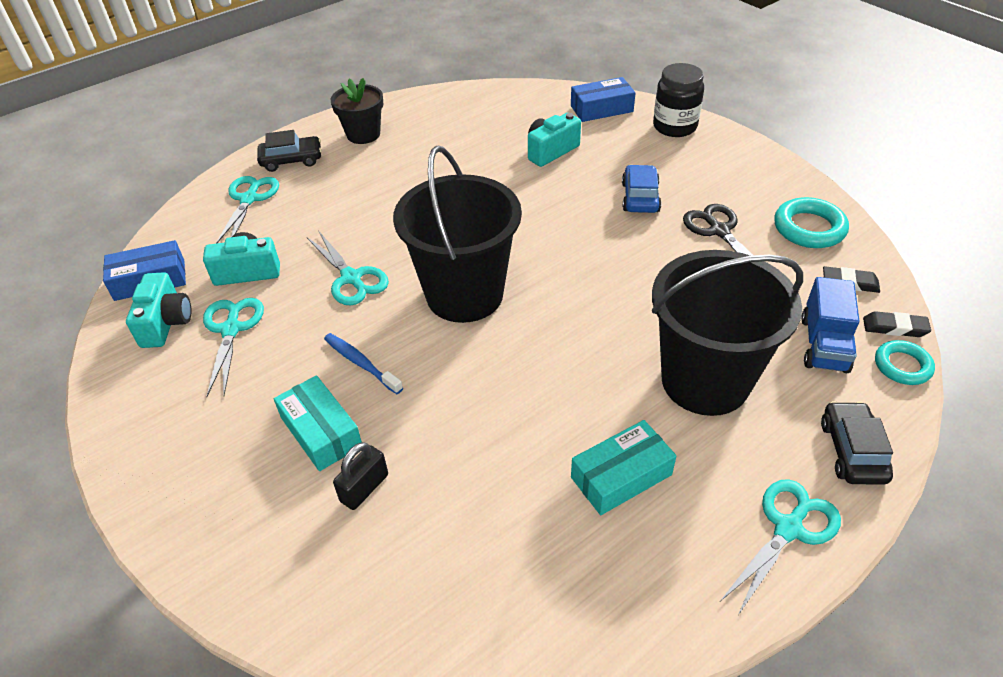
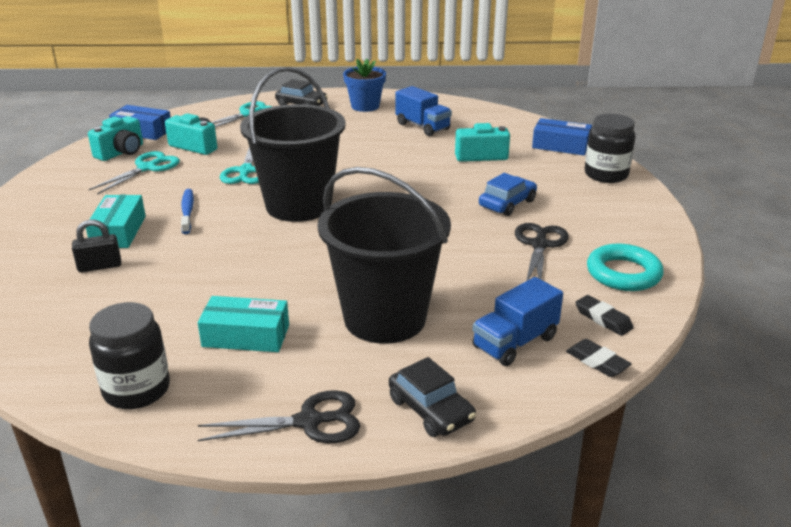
camera: 35 degrees right, 15 degrees down
black flower pot [331,78,383,144] -> blue flower pot [343,59,386,112]
turquoise scissors [720,479,841,615] -> black scissors [198,390,360,443]
black car [821,401,893,485] -> black car turned 105 degrees clockwise [389,357,476,437]
turquoise ring [875,340,935,385] -> none
none -> black jar [89,302,170,409]
none -> blue truck [395,86,452,136]

